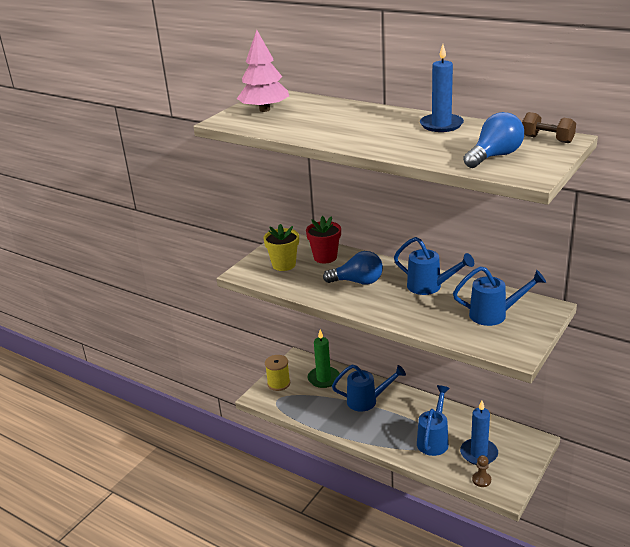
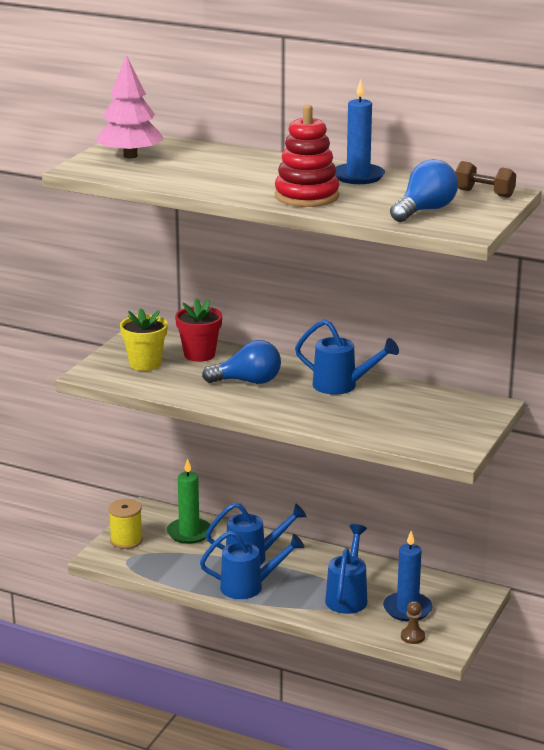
camera: 10 degrees left, 5 degrees down
blue watering can [453,266,546,326] -> blue watering can moved to [200,531,305,599]
none -> red stacking toy [275,105,339,207]

